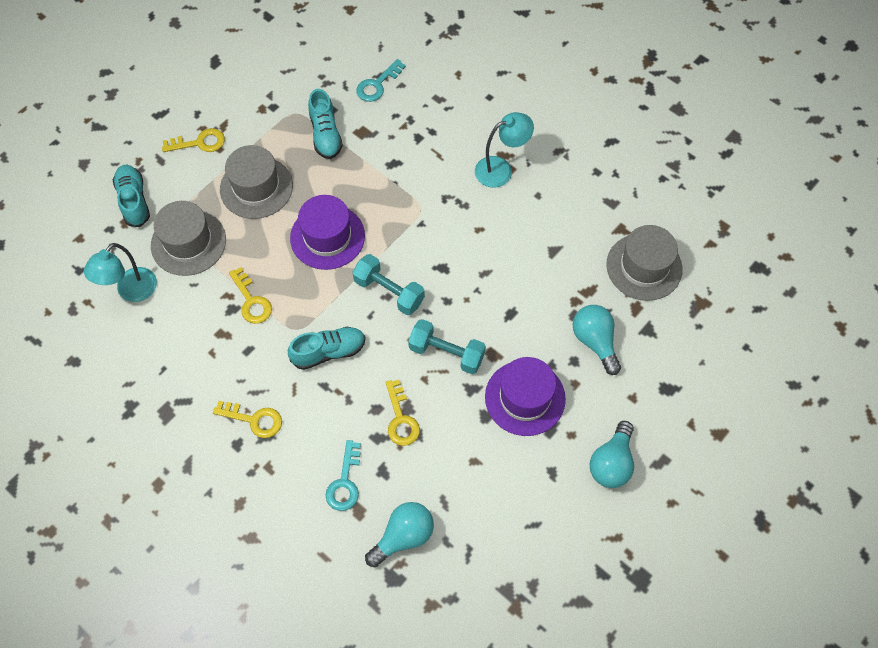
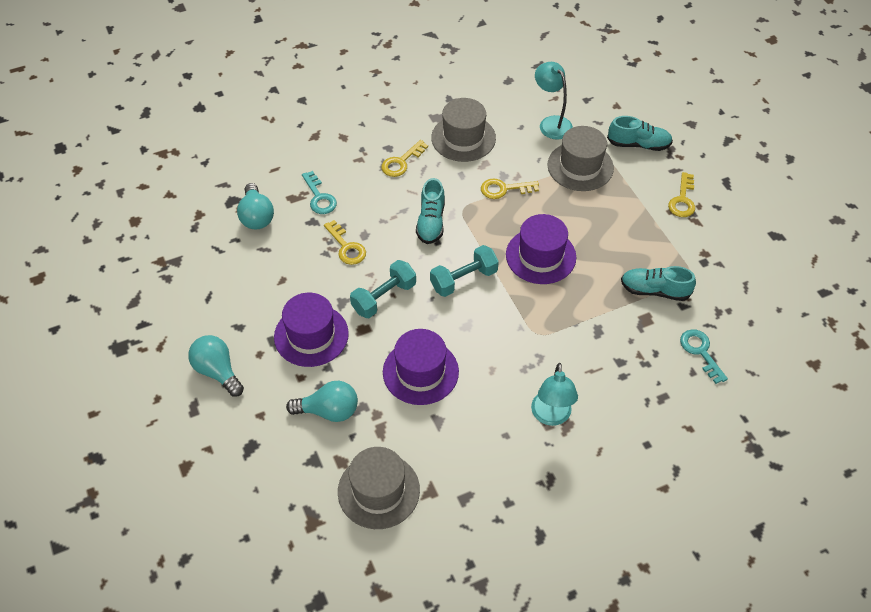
camera: 115 degrees right, 10 degrees down
grey hat [220,145,293,219] -> grey hat moved to [431,98,496,162]
turquoise key [325,440,361,511] -> turquoise key turned 150 degrees counterclockwise [302,171,337,214]
yellow key [386,380,420,446] -> yellow key turned 135 degrees counterclockwise [324,220,366,265]
none -> purple hat [383,329,459,405]

